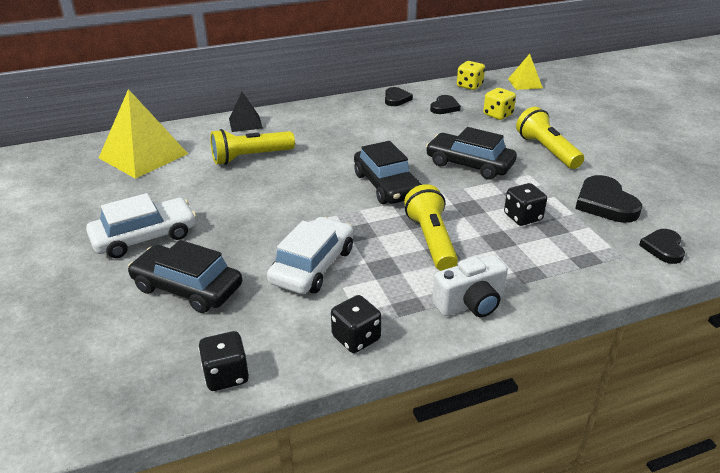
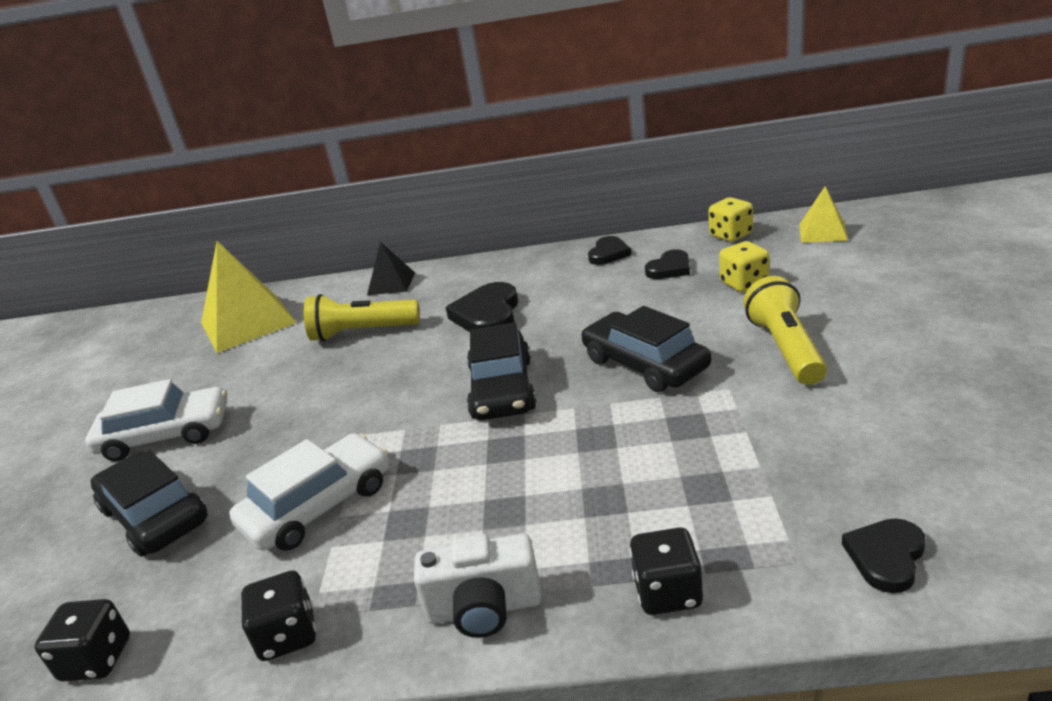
camera: 25 degrees right, 5 degrees down
yellow flashlight [404,184,458,271] -> none
black dice [504,183,547,226] -> black dice moved to [629,527,704,615]
black heart [575,175,642,223] -> black heart moved to [446,282,518,332]

